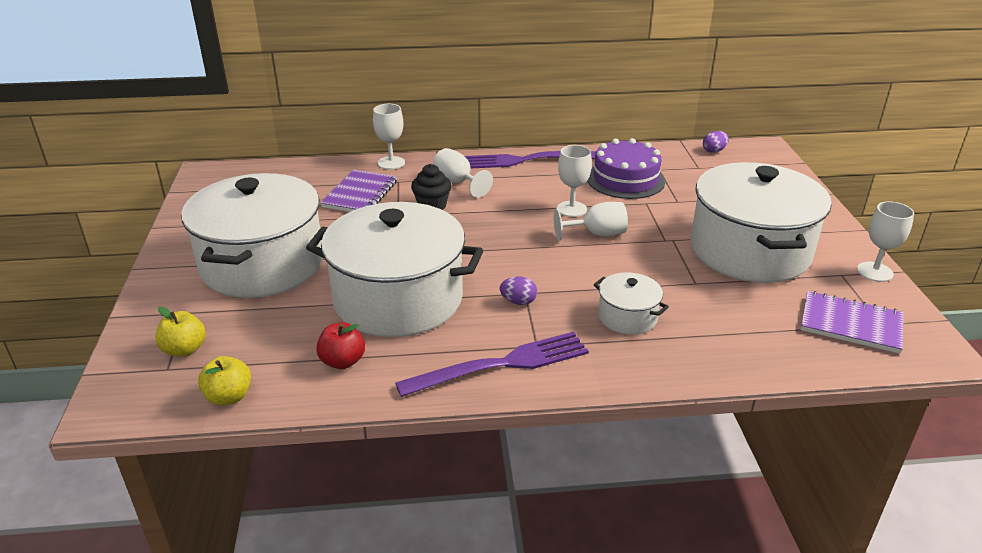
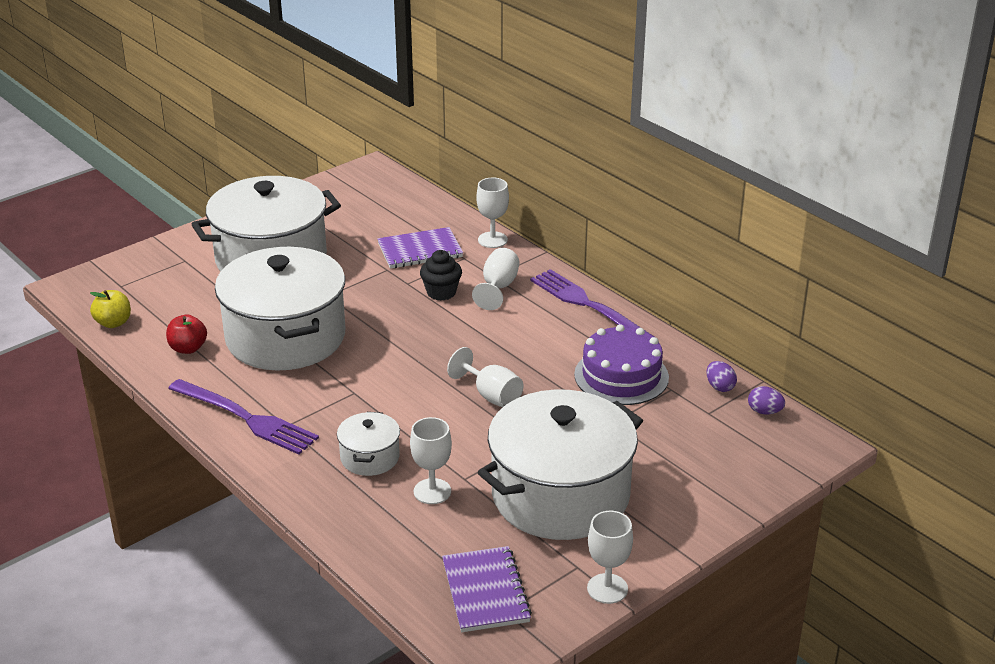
camera: 55 degrees right, 0 degrees up
yellow apple [156,307,206,357] -> none
purple egg [500,276,537,305] -> purple egg moved to [707,361,737,392]
white goblet [557,145,592,217] -> white goblet moved to [410,417,452,504]

